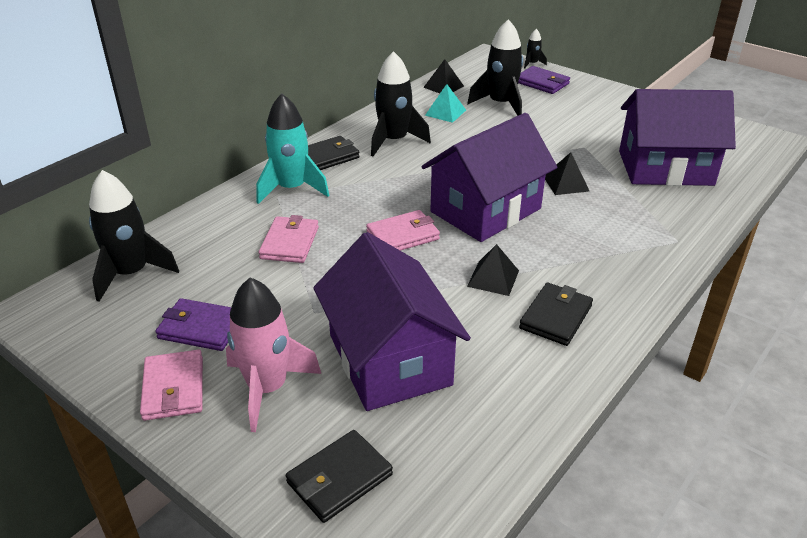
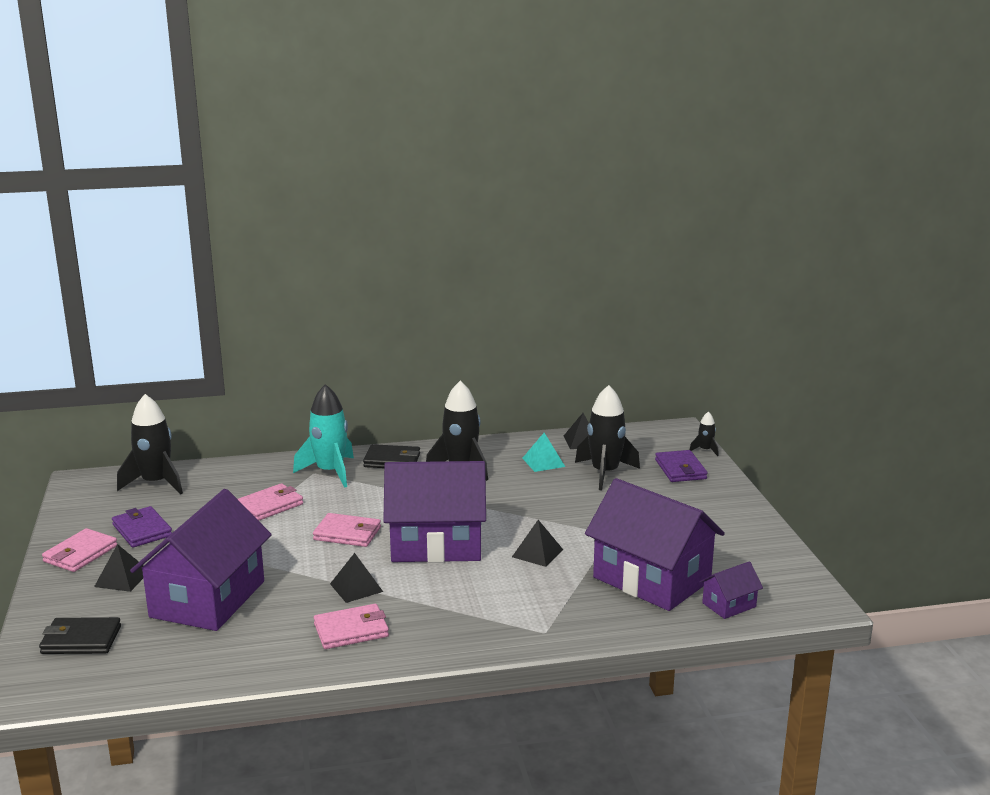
camera: 40 degrees right, 15 degrees down
pink rocket [226,277,321,432] -> black pyramid [94,544,144,592]
black wallet [519,283,593,346] -> pink wallet [314,604,389,649]
none -> purple house [699,561,763,619]

